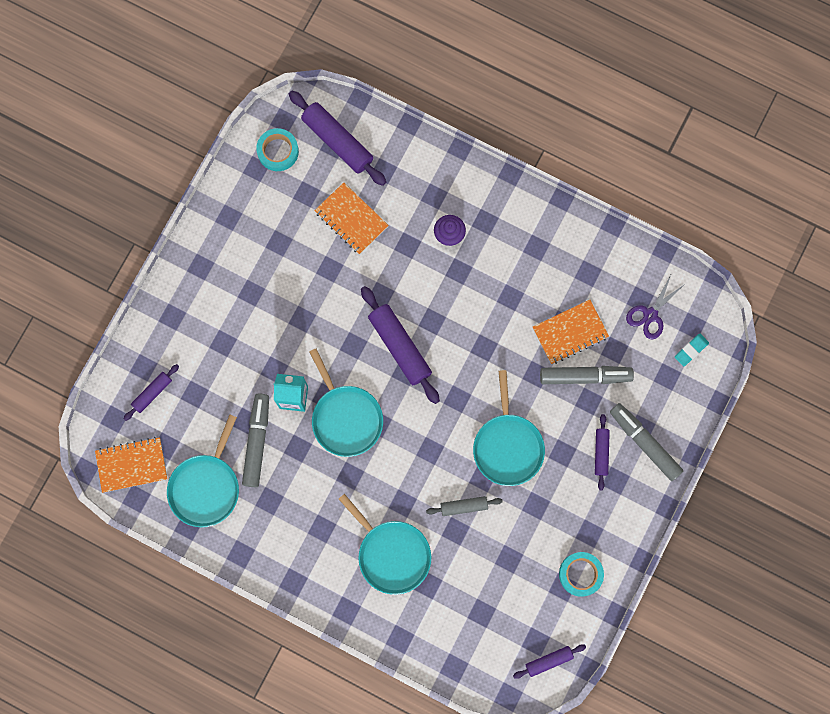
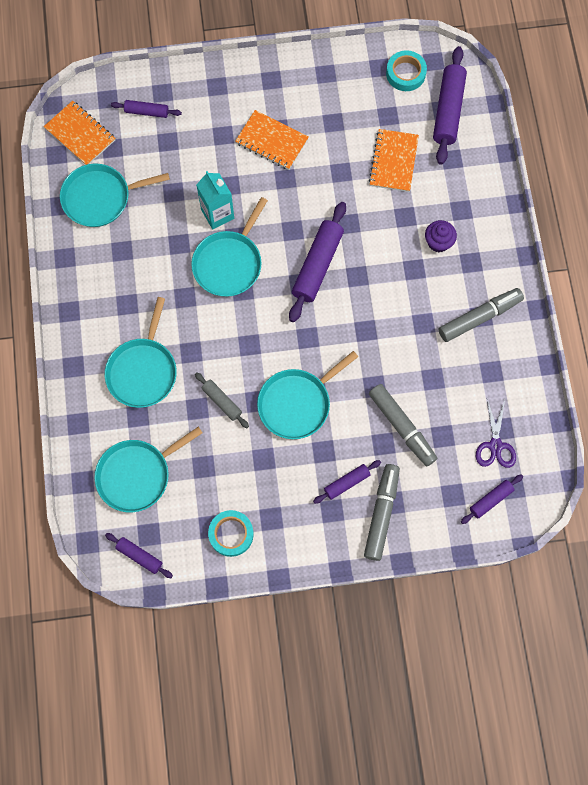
camera: 55 degrees right, 5 degrees down
grey marker [242,394,269,487] -> grey marker moved to [439,288,524,342]
orange notebook [533,300,609,364] -> orange notebook moved to [235,110,309,170]
purple scissors [626,273,685,340] -> purple scissors turned 90 degrees counterclockwise [476,399,516,468]
turquoise eraser [675,334,709,366] -> purple rolling pin [461,474,523,524]
none -> turquoise pan [94,427,203,512]

